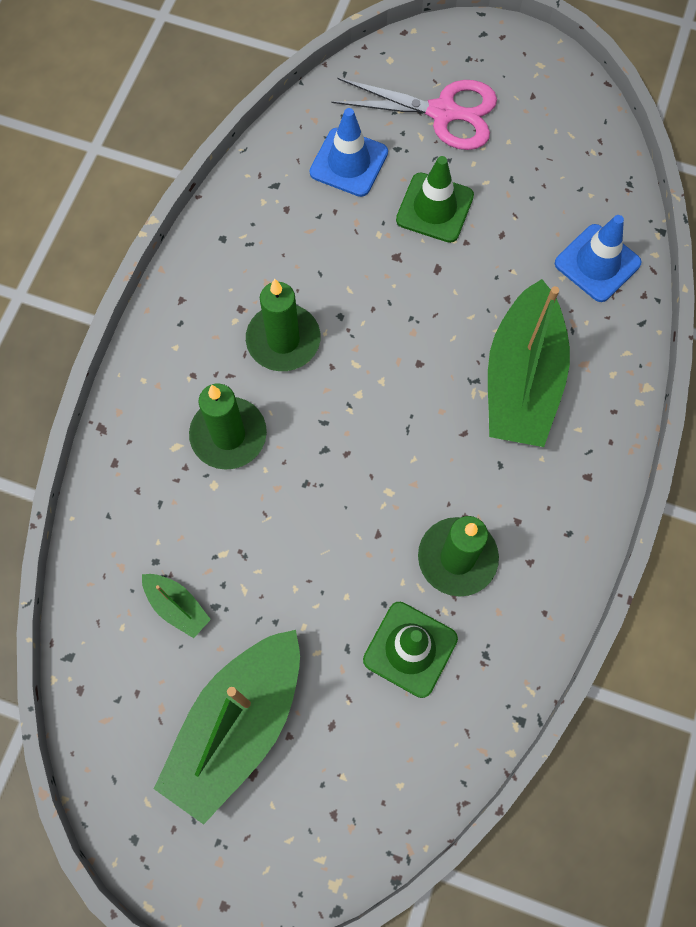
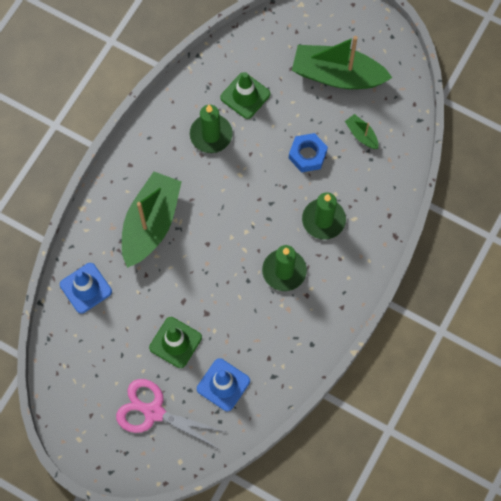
camera: 170 degrees left, 0 degrees up
green boat [154,630,300,824] -> green boat turned 120 degrees counterclockwise [292,36,392,89]
none -> blue nut [289,133,328,172]

